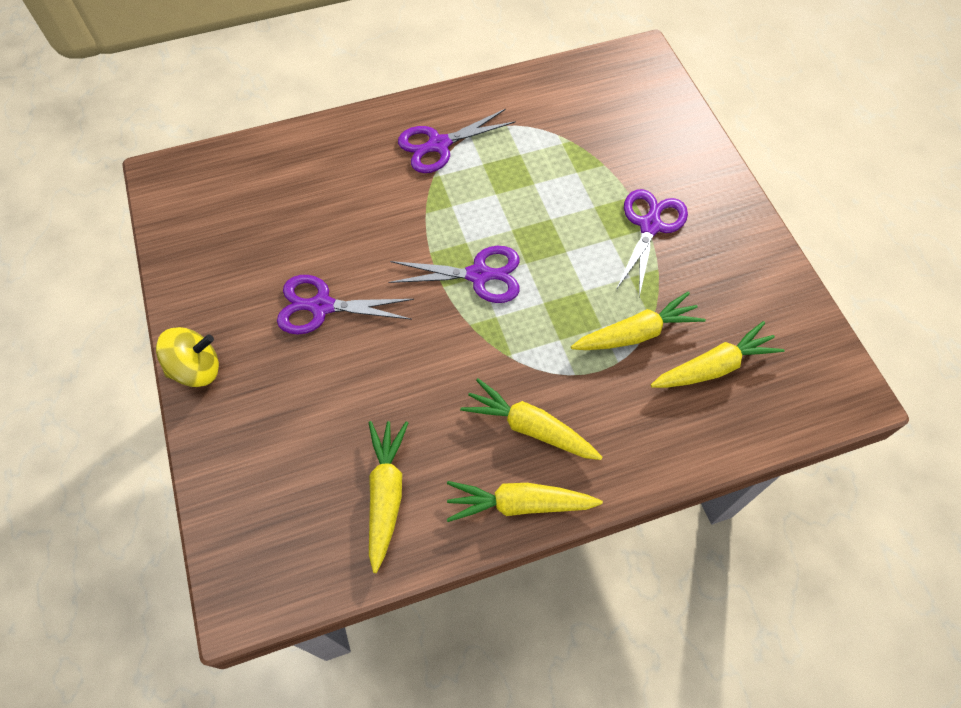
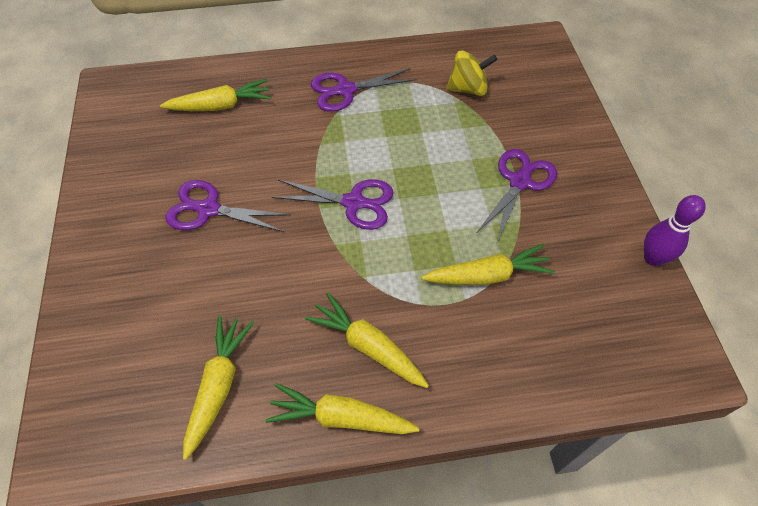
camera: 10 degrees right, 5 degrees down
yellow spinning top [156,327,219,387] -> yellow spinning top moved to [447,50,497,96]
yellow carrot [651,321,785,388] -> yellow carrot moved to [160,79,271,111]
none -> purple bowling pin [644,195,706,266]

